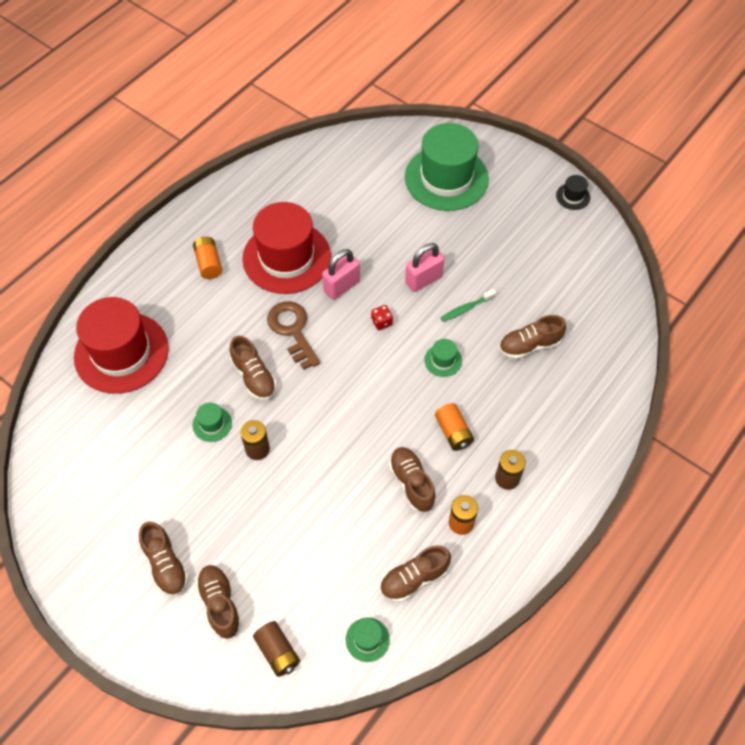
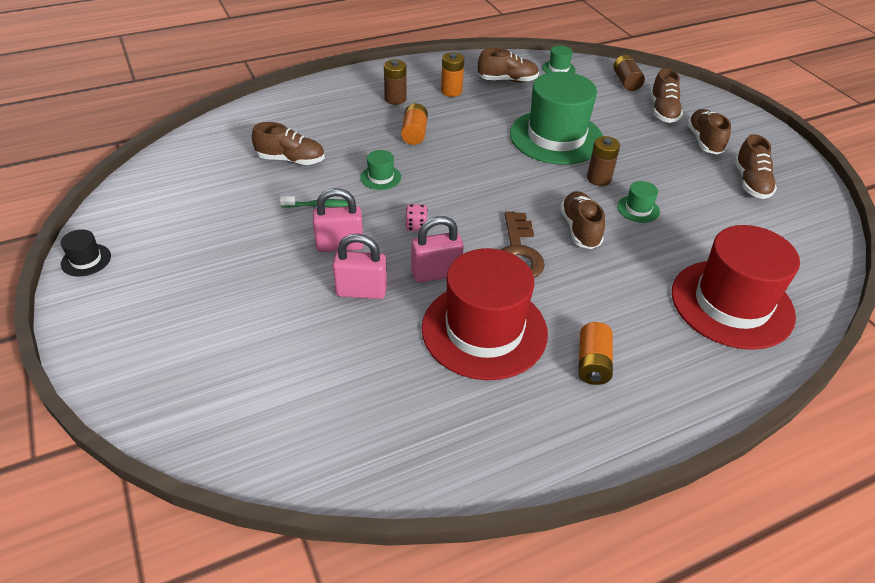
camera: 155 degrees left, 15 degrees down
red dice [371,305,393,330] -> pink dice [405,204,428,231]
brown shoe [389,447,436,512] -> brown shoe moved to [734,134,777,199]
green hat [405,123,489,211] -> green hat moved to [510,72,603,165]
none -> pink padlock [333,234,387,299]

